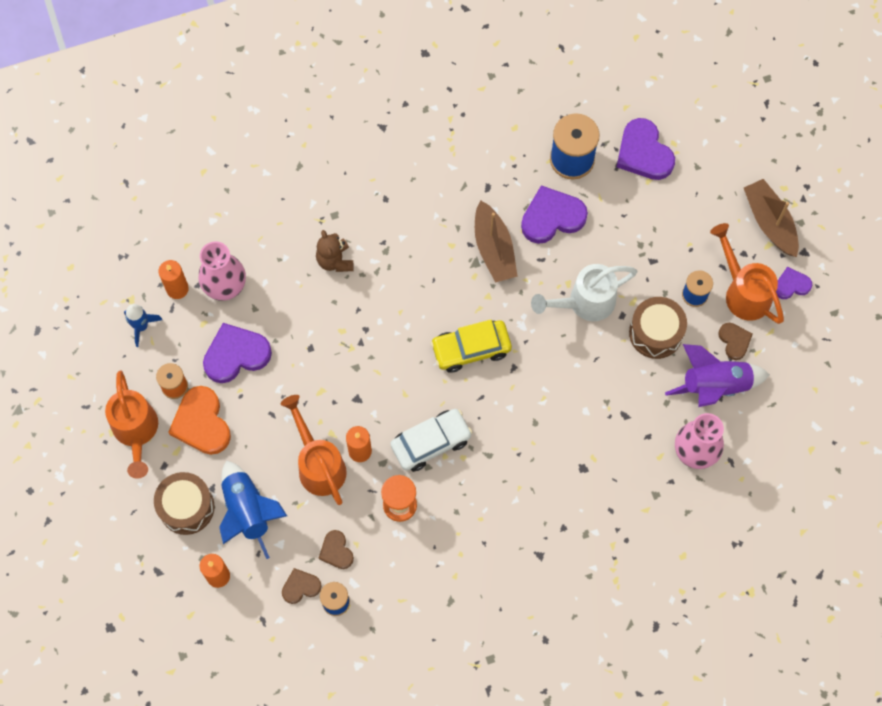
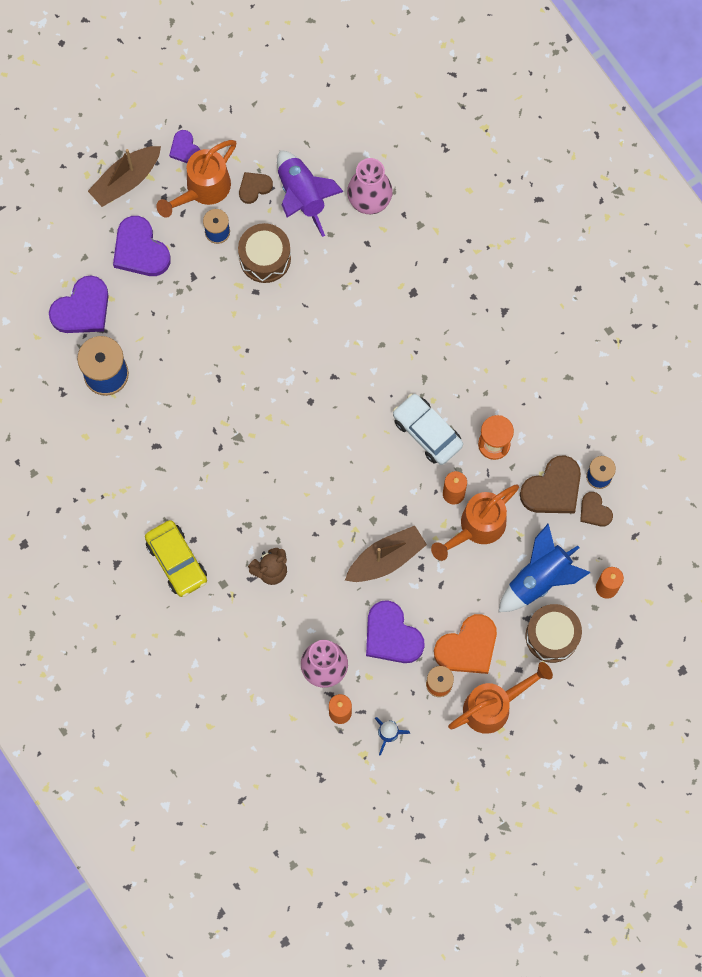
camera: 105 degrees left, 5 degrees up
brown heart [319,530,354,569] -> brown heart [520,455,581,513], size x1.79
yellow car [430,320,512,373] -> yellow car moved to [145,520,207,597]
brown boat [475,200,518,283] -> brown boat moved to [345,526,427,582]
purple heart [521,185,588,244] -> purple heart moved to [113,216,171,276]
white watering can [531,264,637,321] -> none

